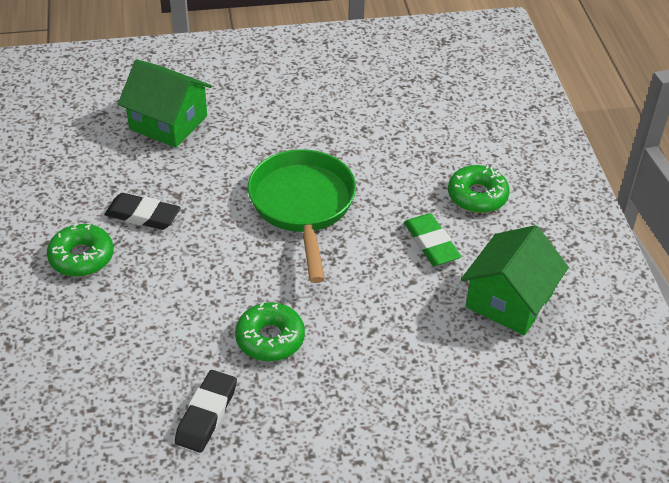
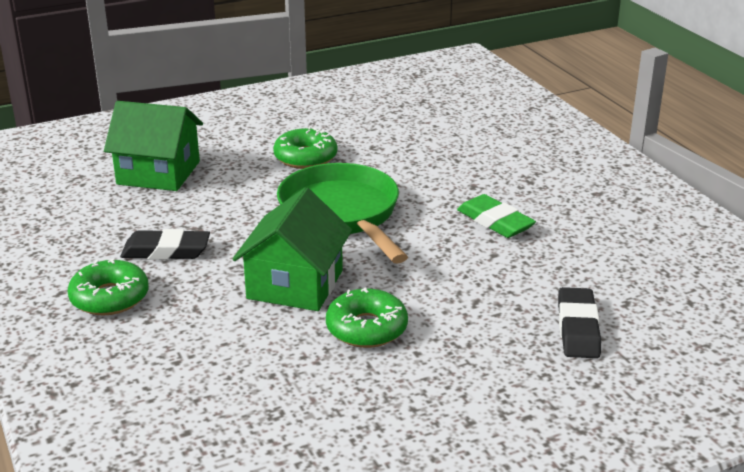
camera: 15 degrees left, 15 degrees down
black eraser [174,370,237,453] -> black eraser moved to [558,287,601,358]
green donut [448,165,510,213] -> green donut moved to [273,127,337,169]
green house [461,225,569,335] -> green house moved to [232,187,352,311]

